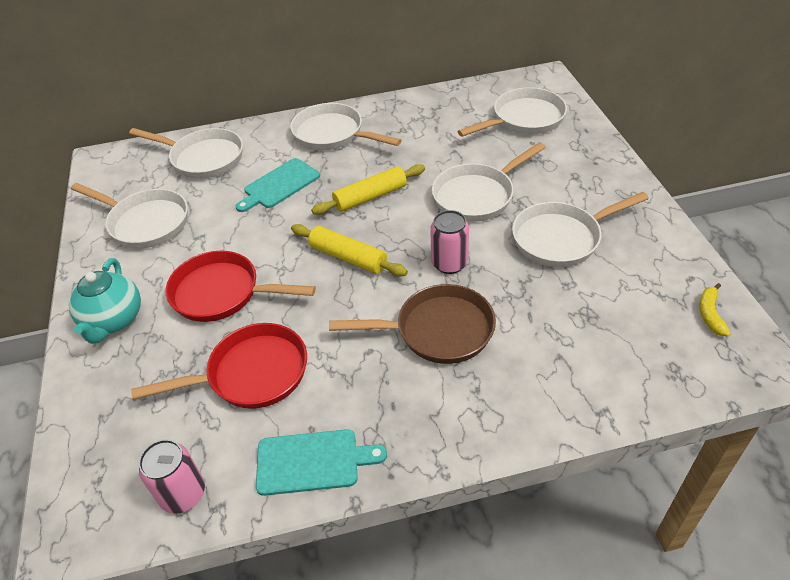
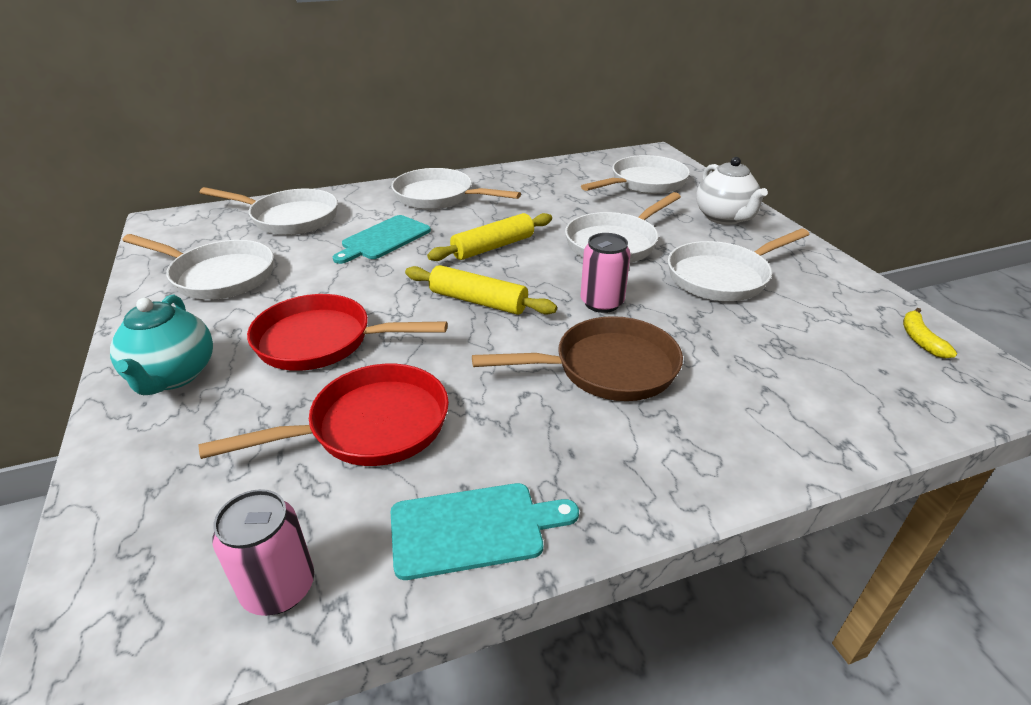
camera: 10 degrees left, 10 degrees down
none -> white teapot [696,157,768,225]

